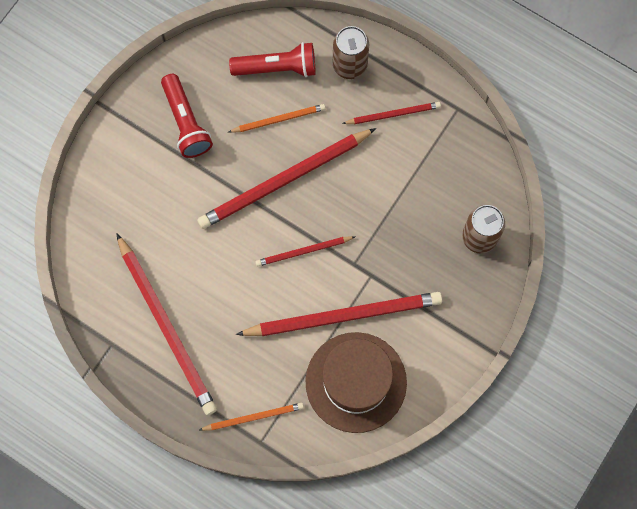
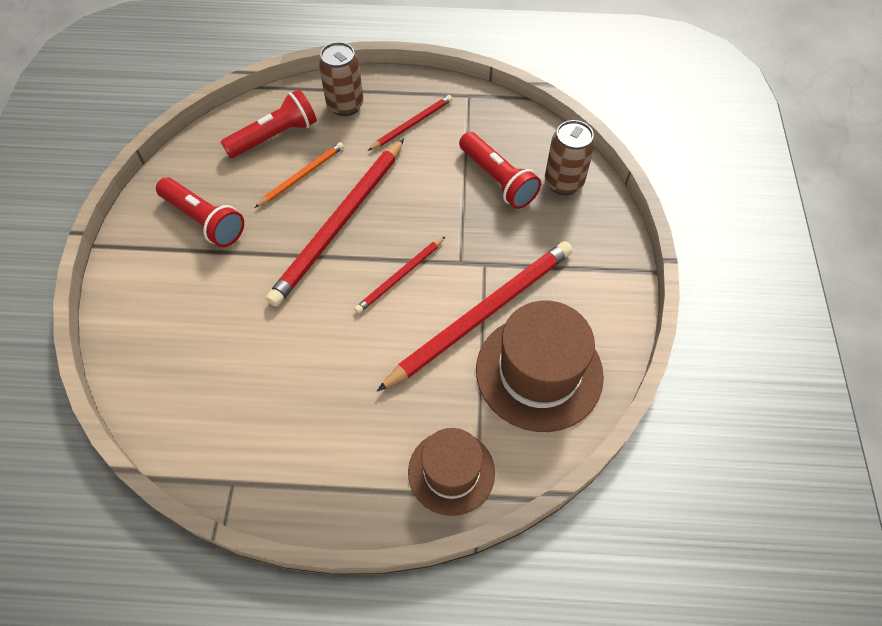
camera: 30 degrees left, 15 degrees down
red pencil [116,233,217,415] -> none
orange pencil [199,403,304,431] -> brown hat [408,428,495,516]
none -> red flashlight [459,132,541,209]

